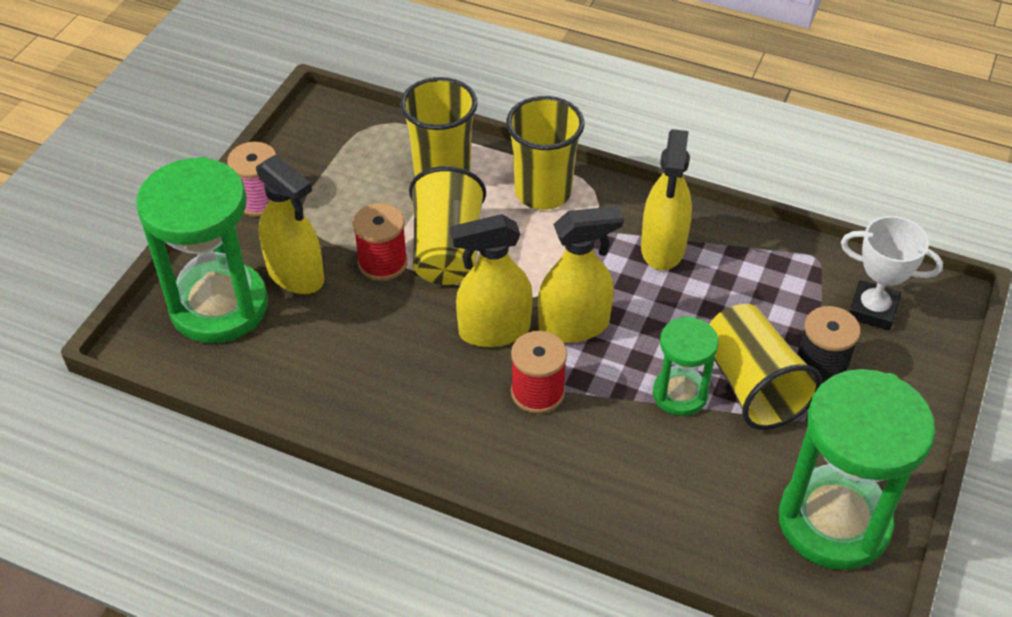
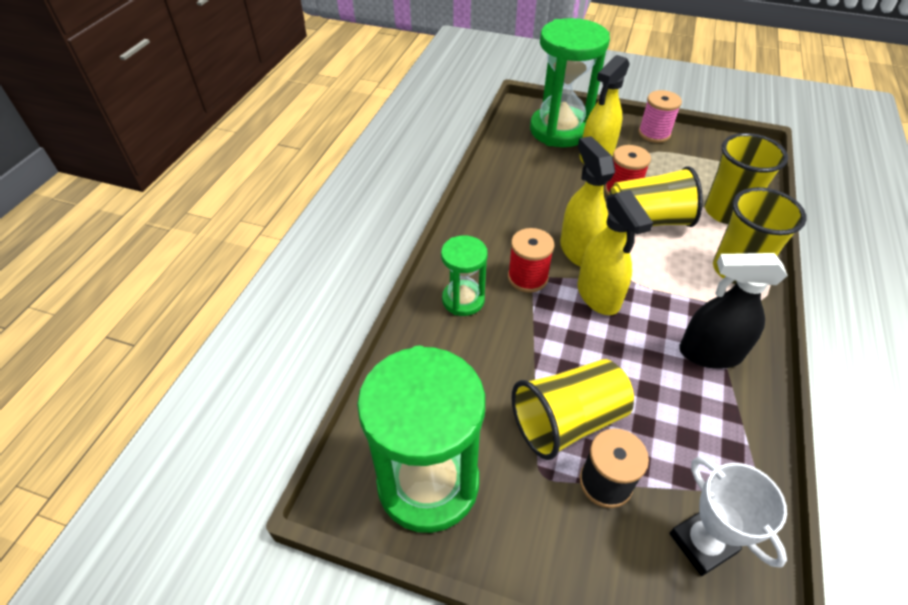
camera: 85 degrees right, 0 degrees up
yellow spray bottle [641,129,692,270] -> black spray bottle [679,253,788,369]
green hourglass [653,316,719,416] -> green hourglass moved to [441,235,488,316]
white trophy [841,216,943,331] -> white trophy turned 45 degrees counterclockwise [669,456,787,576]

